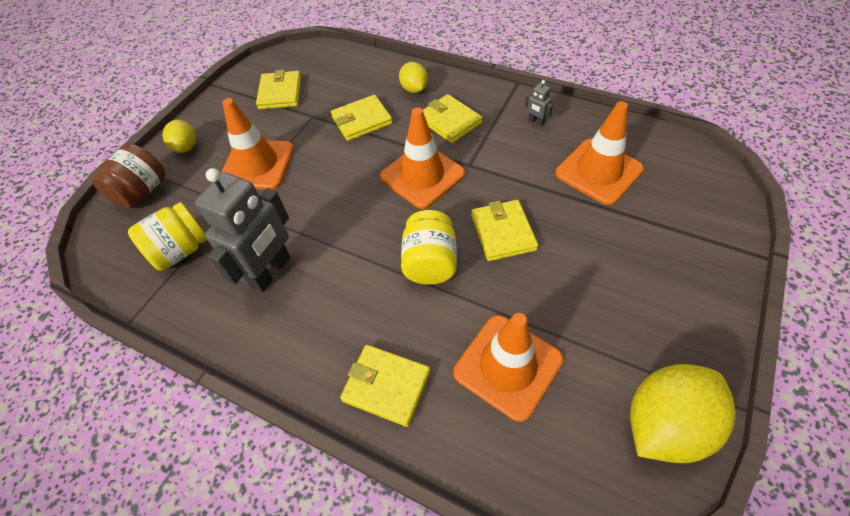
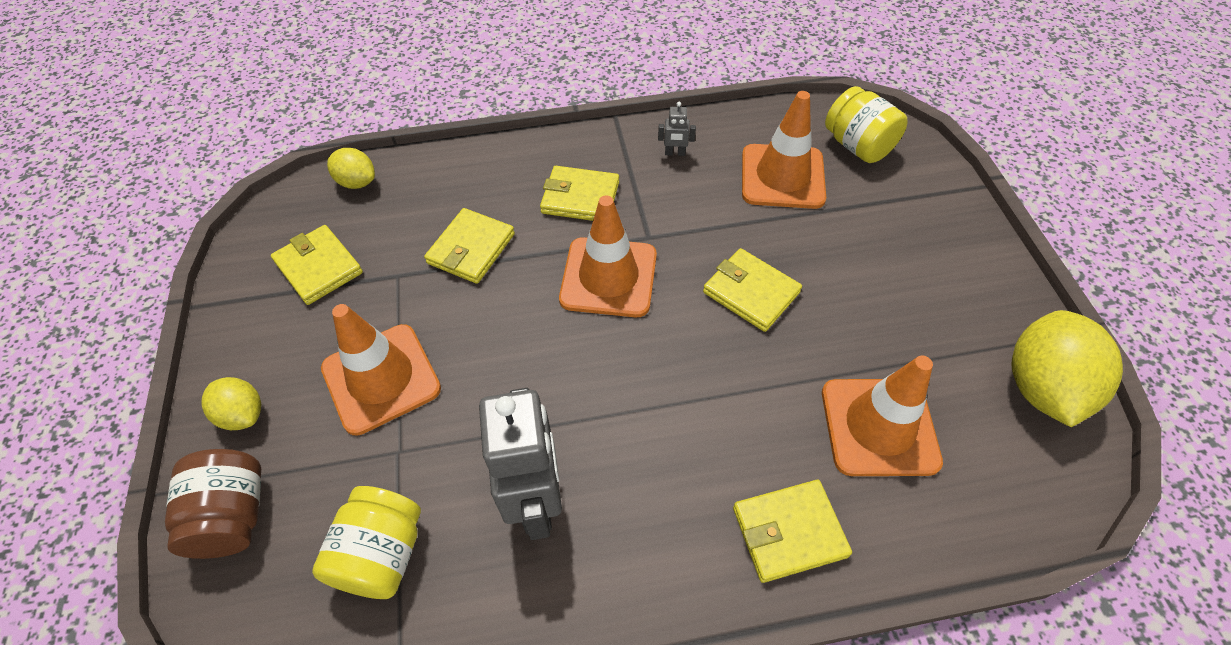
camera: 40 degrees left, 0 degrees up
yellow lemon [399,62,428,93] -> yellow lemon moved to [327,148,375,189]
yellow jar [401,210,457,285] -> yellow jar moved to [825,86,907,163]

